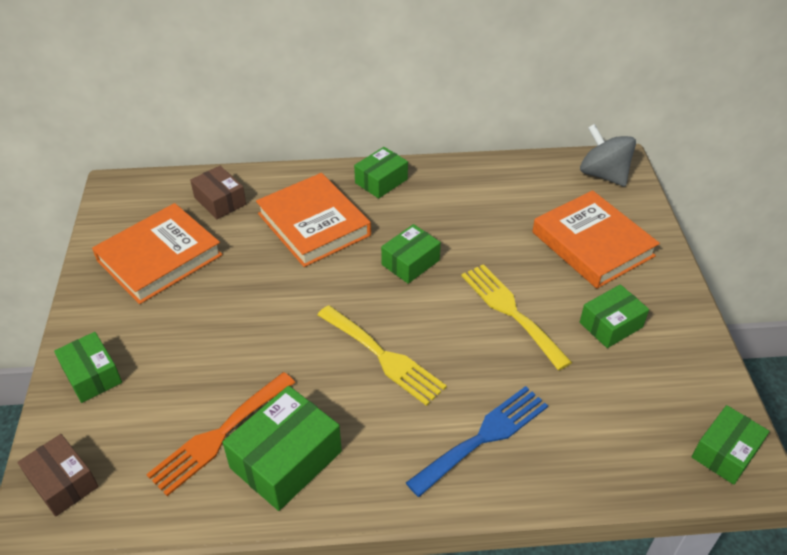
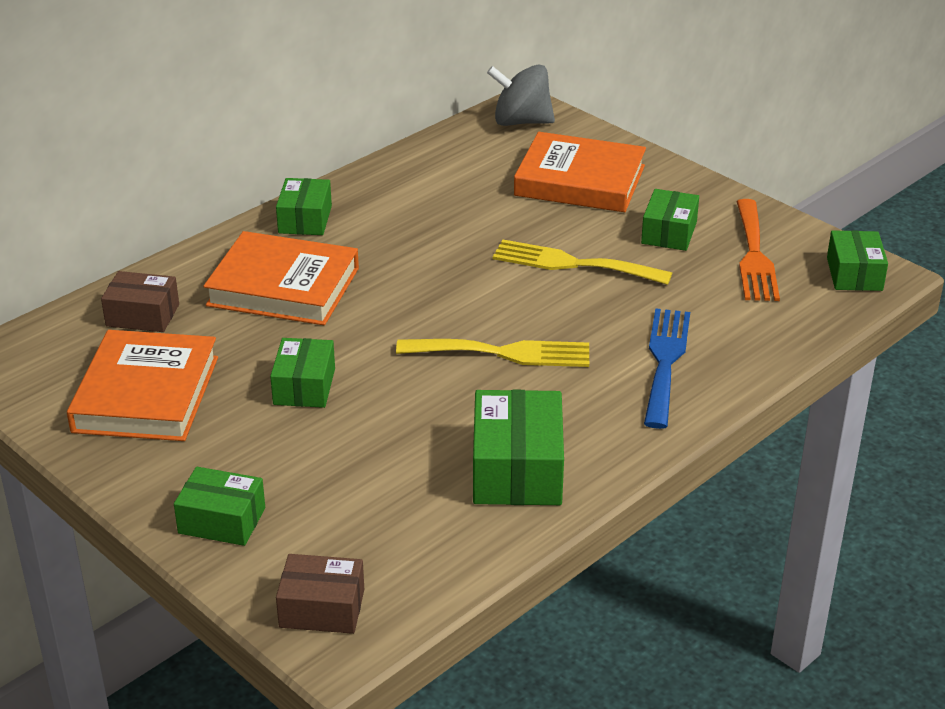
camera: 40 degrees left, 10 degrees down
orange fork [146,372,295,496] -> orange fork moved to [736,199,780,301]
green box [381,224,441,284] -> green box moved to [270,338,335,408]

